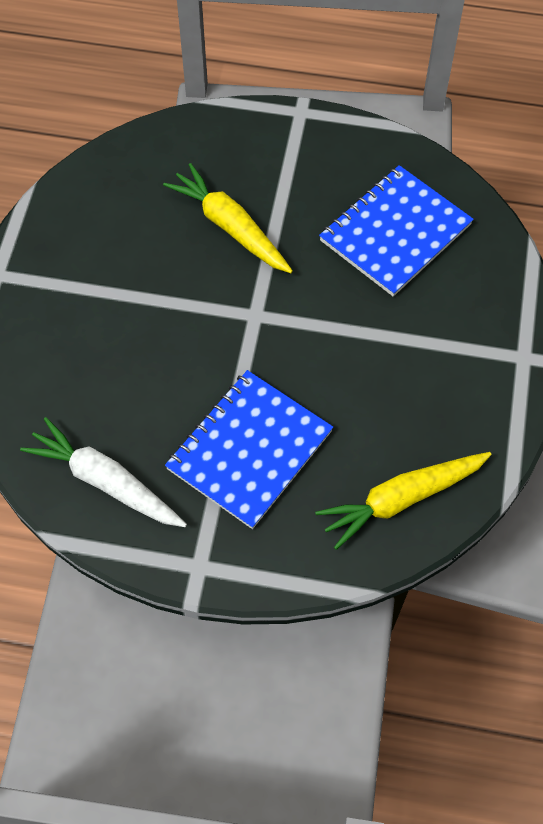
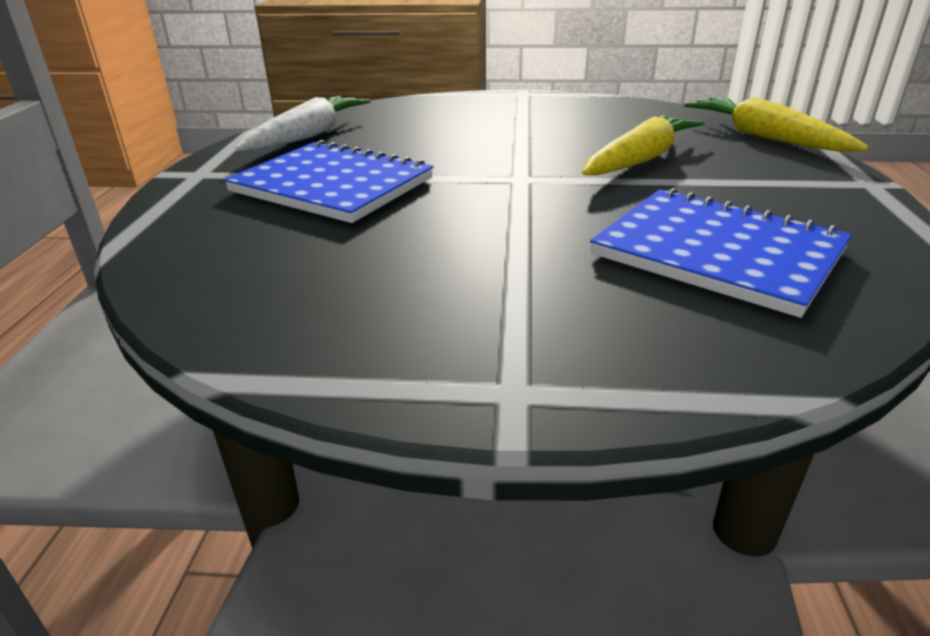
camera: 85 degrees right, 30 degrees down
yellow carrot [315,452,491,550] -> yellow carrot moved to [684,97,868,152]

